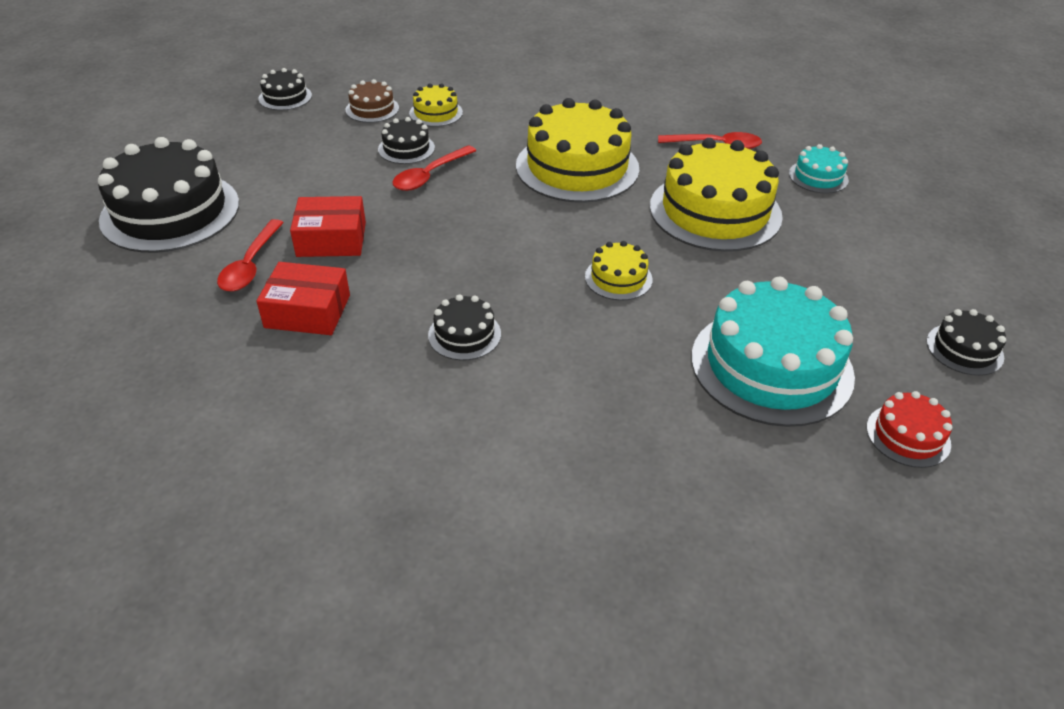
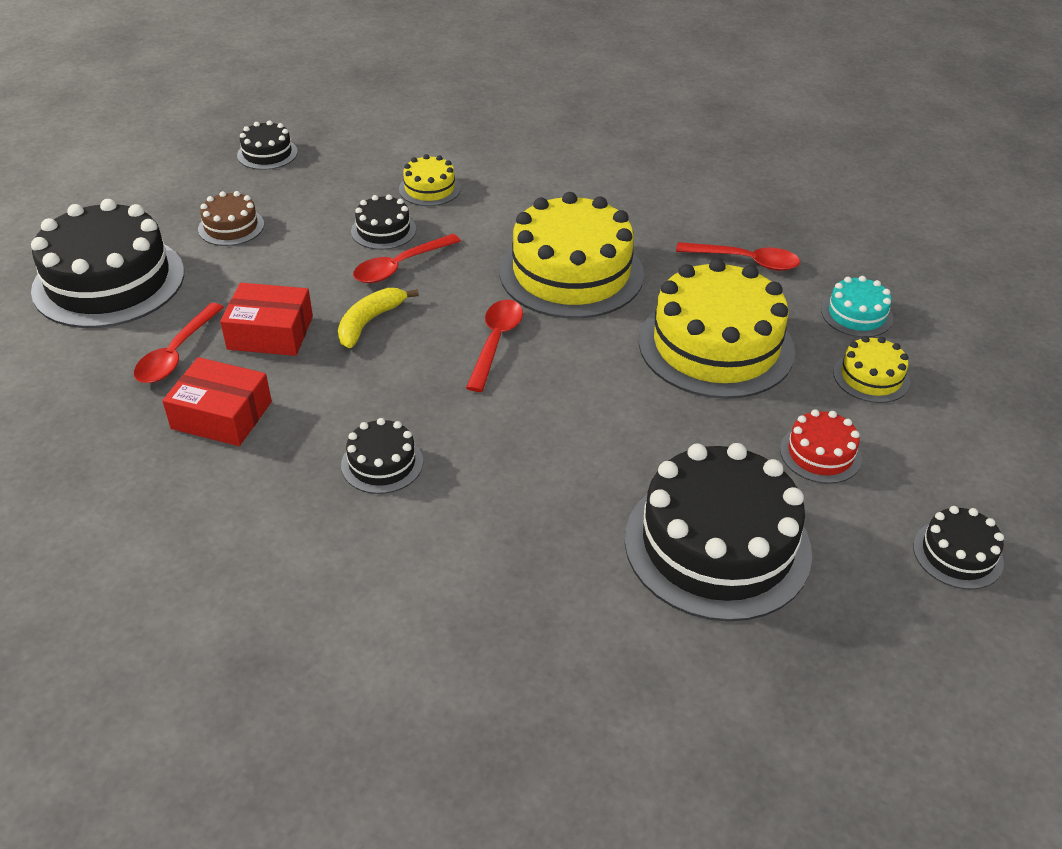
camera: 10 degrees right, 0 degrees up
brown cake [346,79,399,123] -> brown cake moved to [198,191,264,246]
yellow cake [585,241,653,300] -> yellow cake moved to [833,336,910,403]
turquoise cake [691,277,855,427] -> black cake [625,443,812,622]
red cake [866,391,952,468] -> red cake moved to [780,409,862,484]
none -> yellow banana [338,288,419,348]
none -> red spoon [466,300,523,392]

